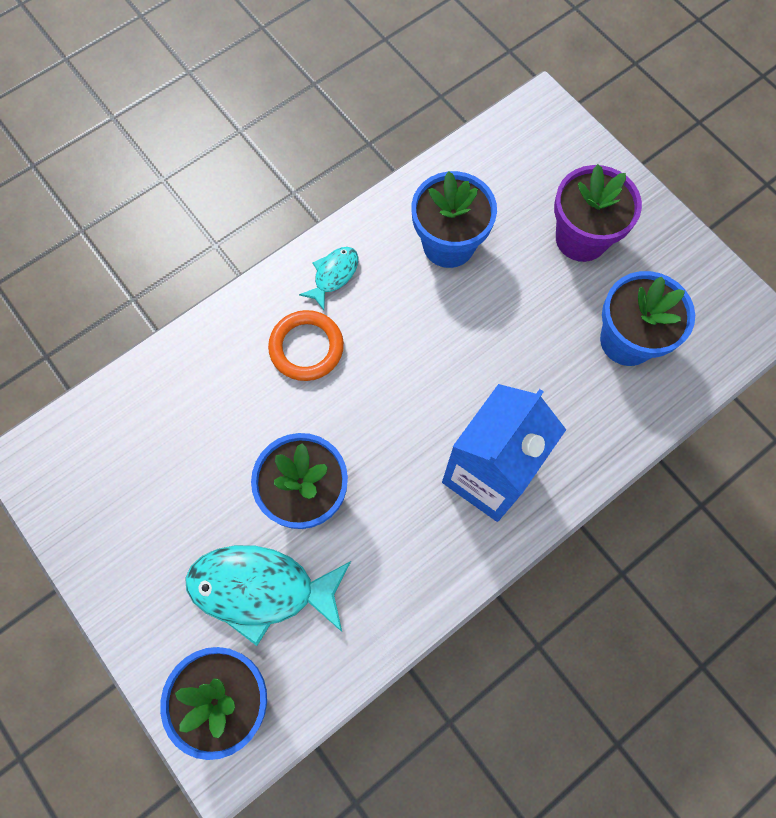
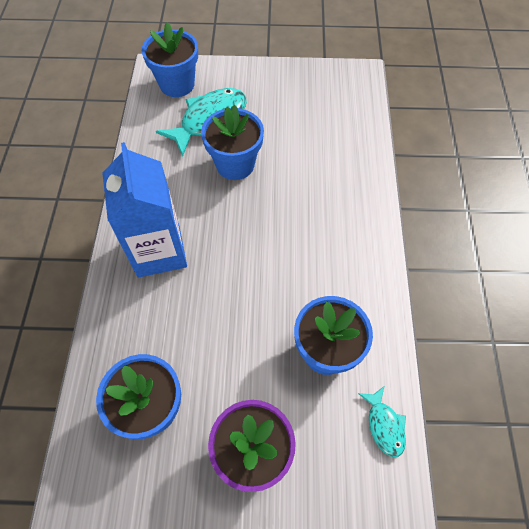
camera: 130 degrees right, 10 degrees down
orange ring [268,310,344,381] -> none
turquoise fish [299,247,358,310] -> turquoise fish moved to [358,386,406,457]

